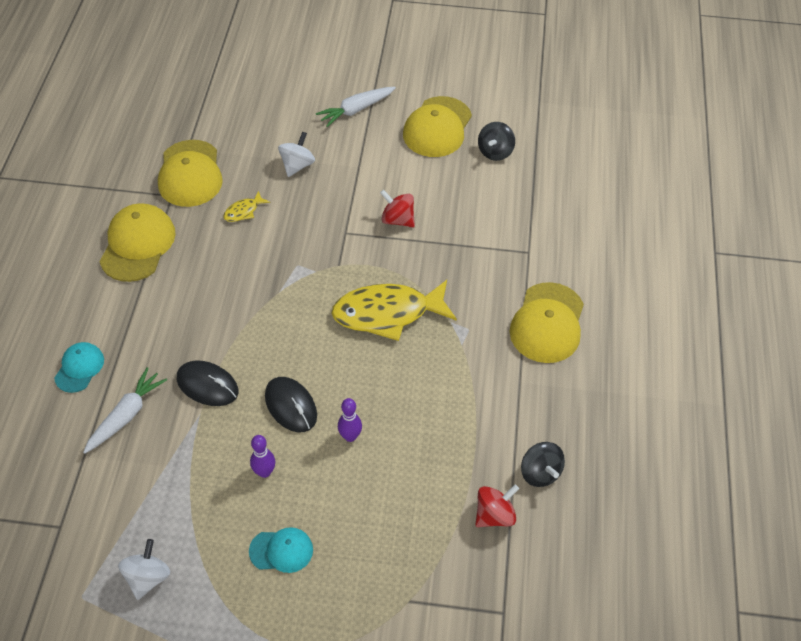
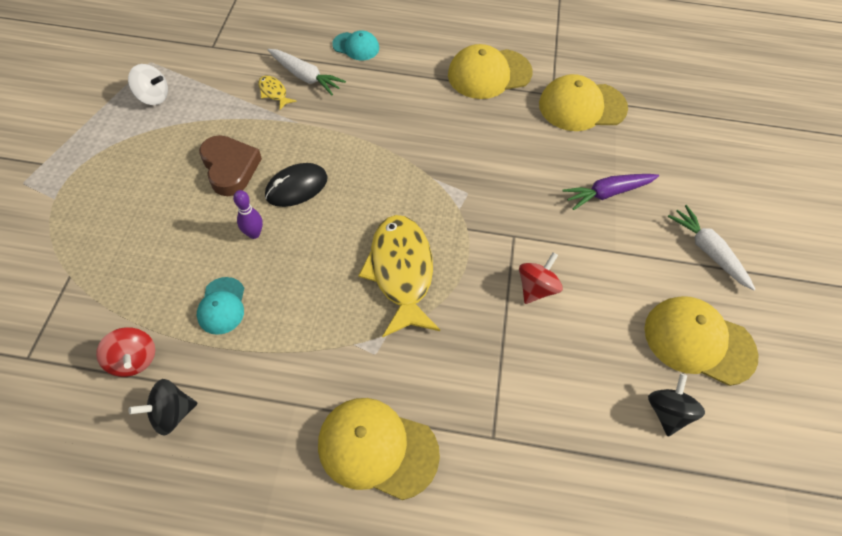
camera: 90 degrees right, 5 degrees up
yellow cap [100,203,176,282] -> yellow cap turned 150 degrees clockwise [448,44,533,99]
black mouse [177,360,238,406] -> none
yellow fish [223,191,270,222] -> yellow fish moved to [258,76,297,110]
turquoise cap [249,527,313,573] -> turquoise cap moved to [197,277,244,335]
purple bowling pin [250,435,275,478] -> brown heart [199,135,262,196]
white spinning top [278,132,315,177] -> purple carrot [562,174,659,210]
black spinning top [478,122,515,161] -> black spinning top turned 75 degrees clockwise [648,374,705,436]

